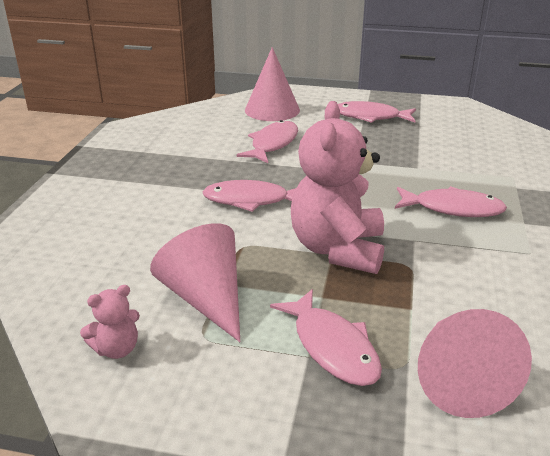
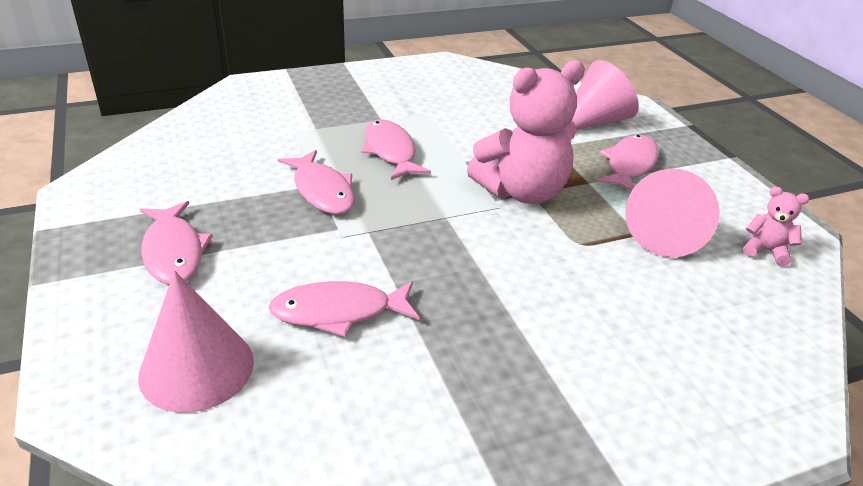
camera: 125 degrees left, 5 degrees up
pink fish [203,180,297,212] -> pink fish moved to [278,150,355,214]

